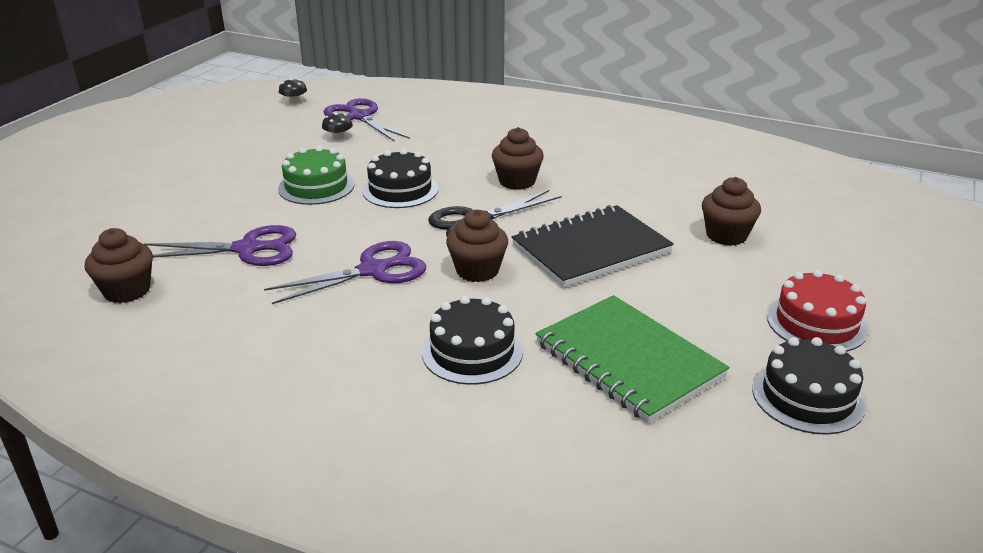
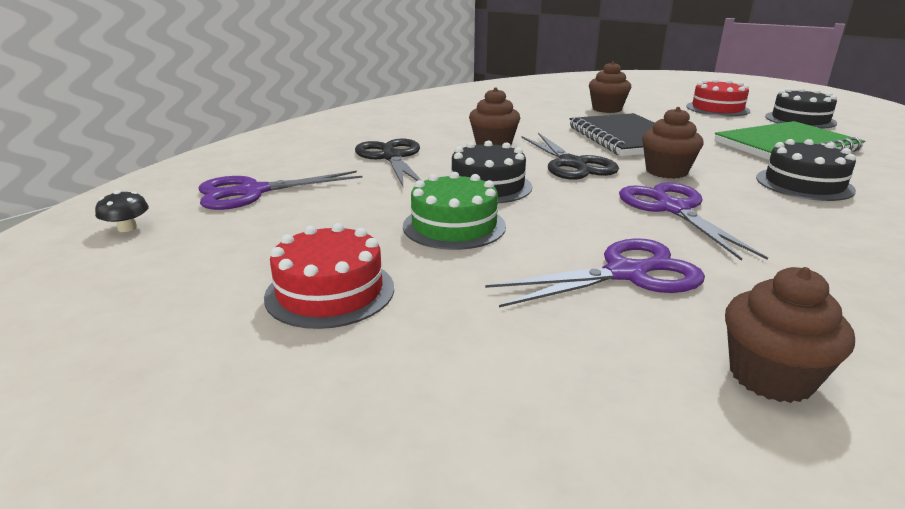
camera: 75 degrees left, 5 degrees down
purple scissors [145,225,296,266] -> purple scissors turned 60 degrees clockwise [485,238,705,307]
black mushroom [322,112,353,140] -> none
none -> red cake [264,223,394,329]
none -> black scissors [355,139,421,186]

